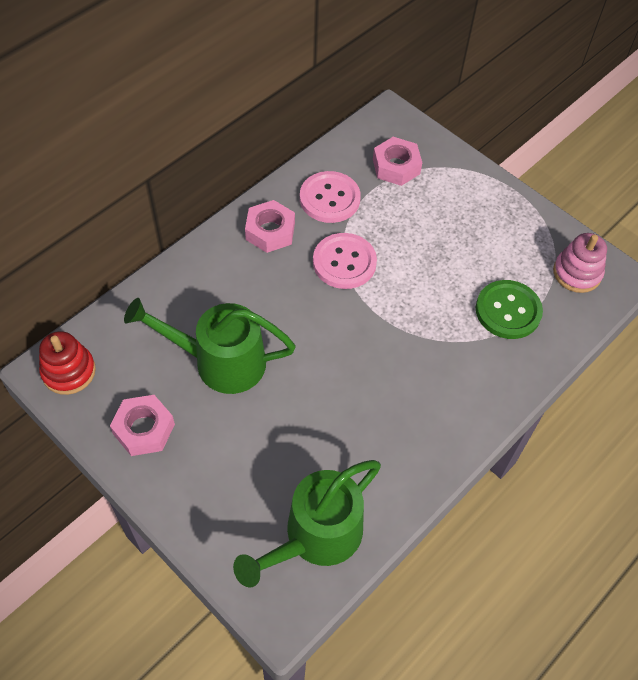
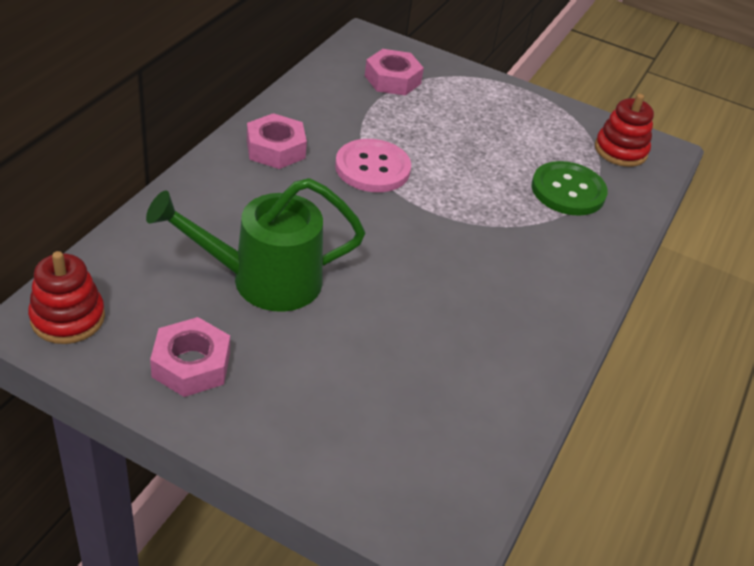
camera: 20 degrees left, 15 degrees down
green watering can [233,460,381,588] -> none
pink button [300,171,361,223] -> none
pink stacking toy [553,233,607,293] -> red stacking toy [595,94,654,167]

